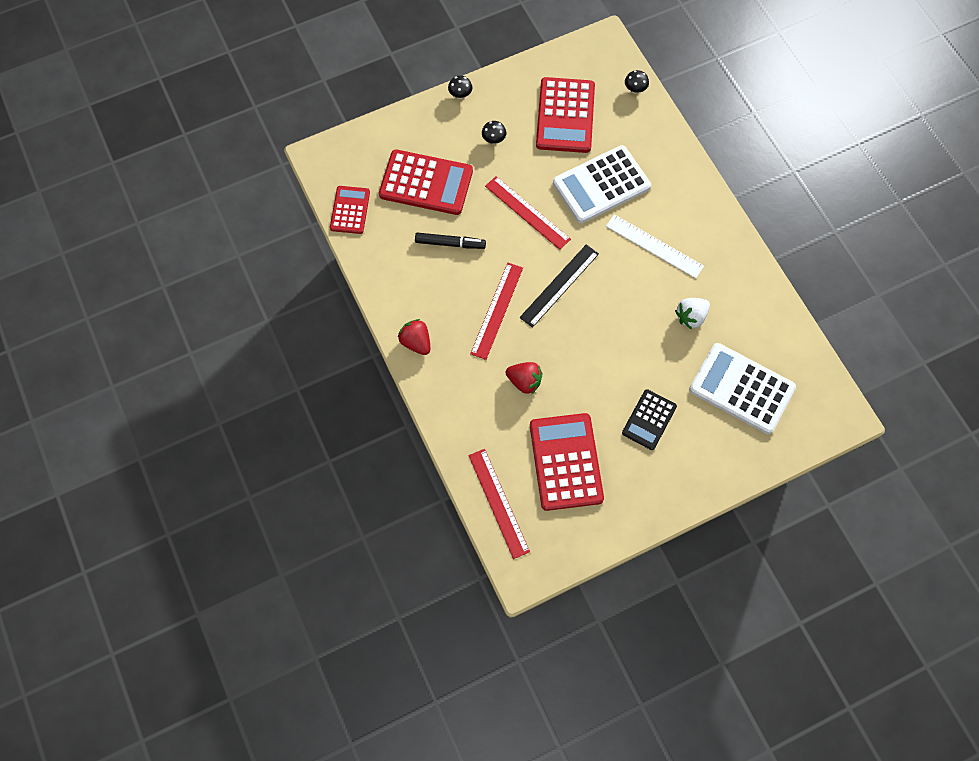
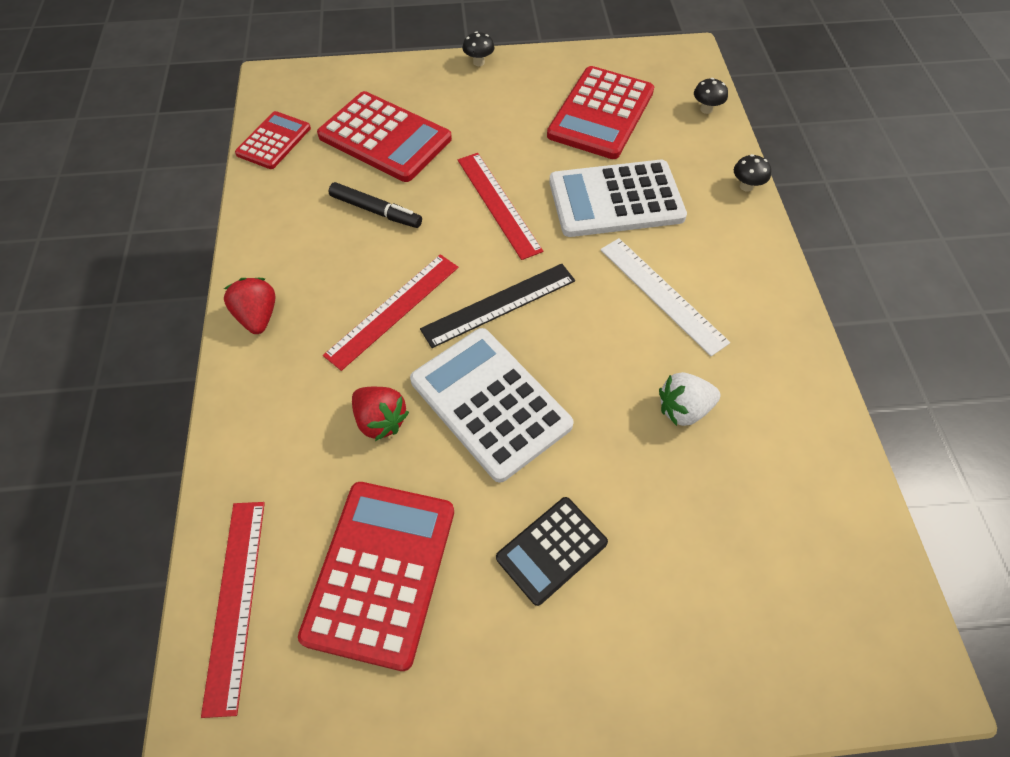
camera: 20 degrees right, 10 degrees down
black mushroom [482,121,506,144] -> black mushroom moved to [734,154,771,192]
white calculator [689,343,796,434] -> white calculator moved to [410,328,574,483]

